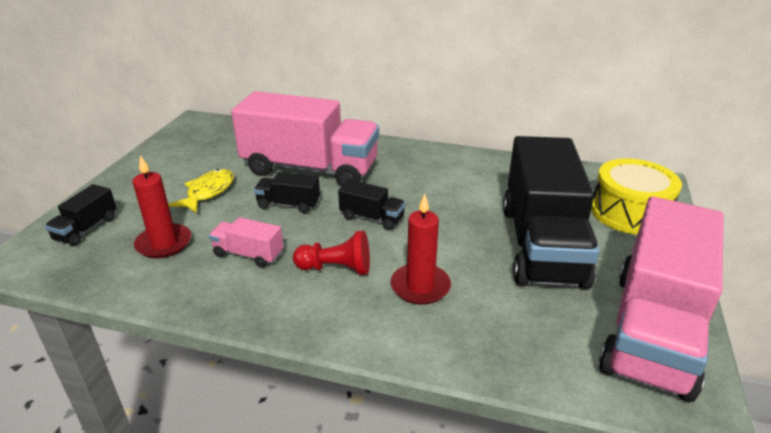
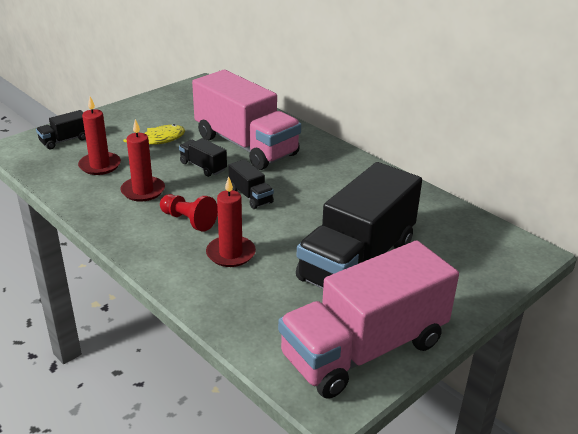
camera: 30 degrees right, 0 degrees up
pink truck [209,217,283,268] -> red candle [120,119,165,202]
yellow drum [591,159,682,235] -> none

